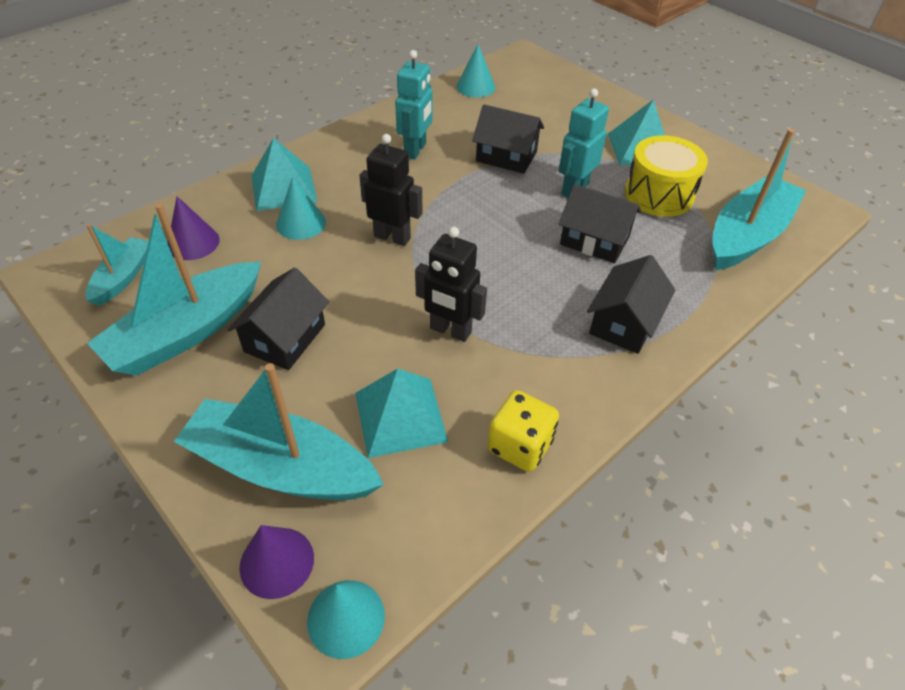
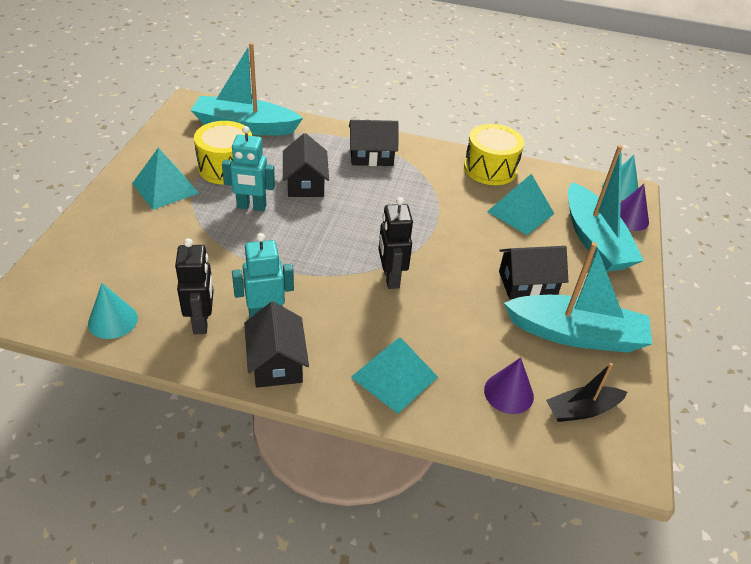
camera: 125 degrees left, 5 degrees down
turquoise boat [86,224,149,306] -> black boat [546,363,627,422]
turquoise cone [276,177,326,240] -> none
black robot [415,227,487,342] -> black robot moved to [175,238,214,334]
black house [472,104,544,174] -> black house moved to [244,302,309,388]
yellow dice [488,390,559,472] -> yellow drum [464,124,524,185]

